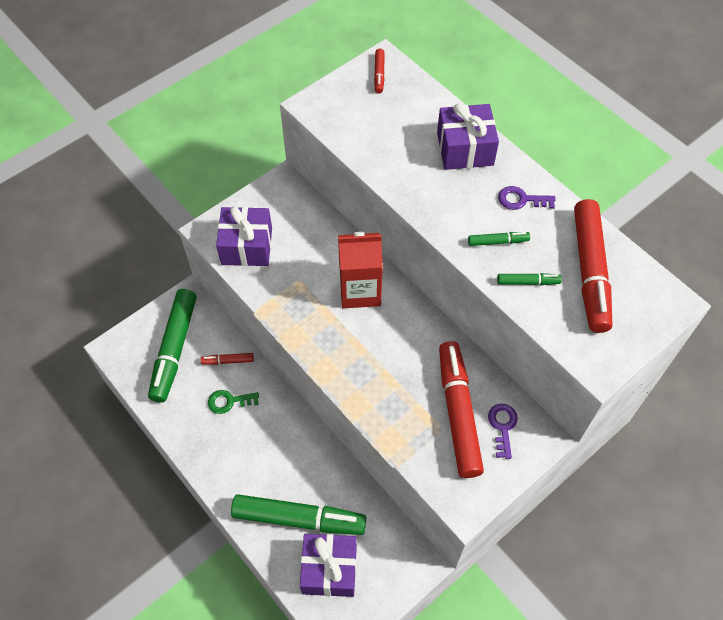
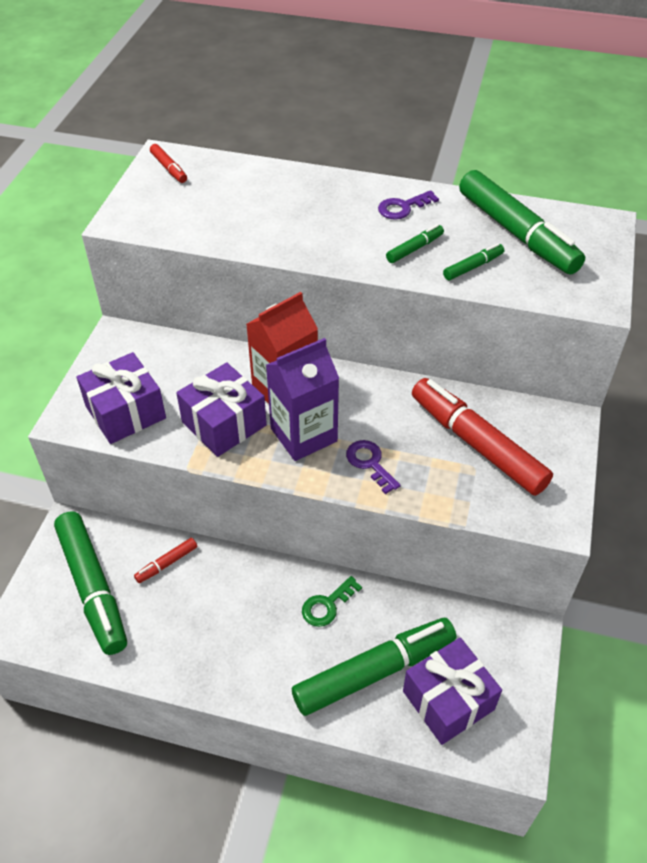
camera: 35 degrees left, 10 degrees down
green key [208,390,259,414] -> green key moved to [302,576,362,627]
purple gift [437,104,499,170] -> purple gift moved to [176,362,267,457]
purple key [488,404,518,459] -> purple key moved to [346,440,400,494]
red marker [574,199,612,333] -> green marker [459,170,585,275]
none -> purple carton [266,338,339,461]

